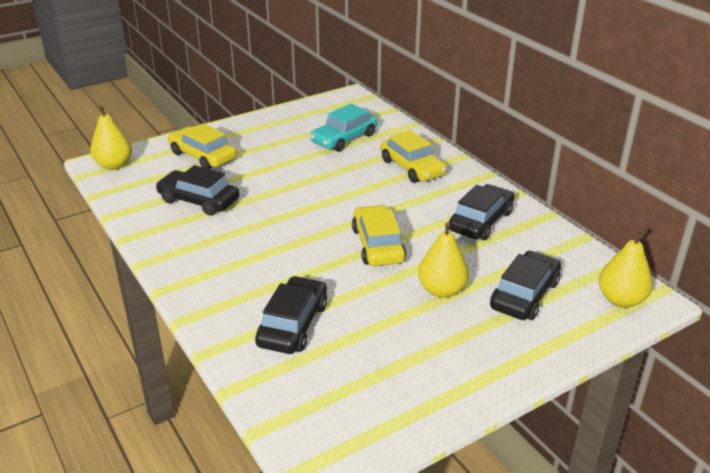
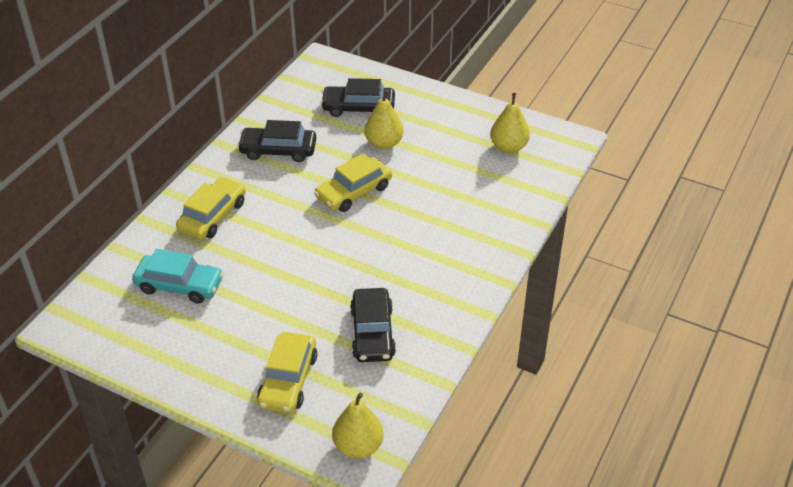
camera: 120 degrees left, 10 degrees up
black car [255,276,327,354] -> none
yellow pear [599,230,653,307] -> yellow pear moved to [490,93,530,153]

